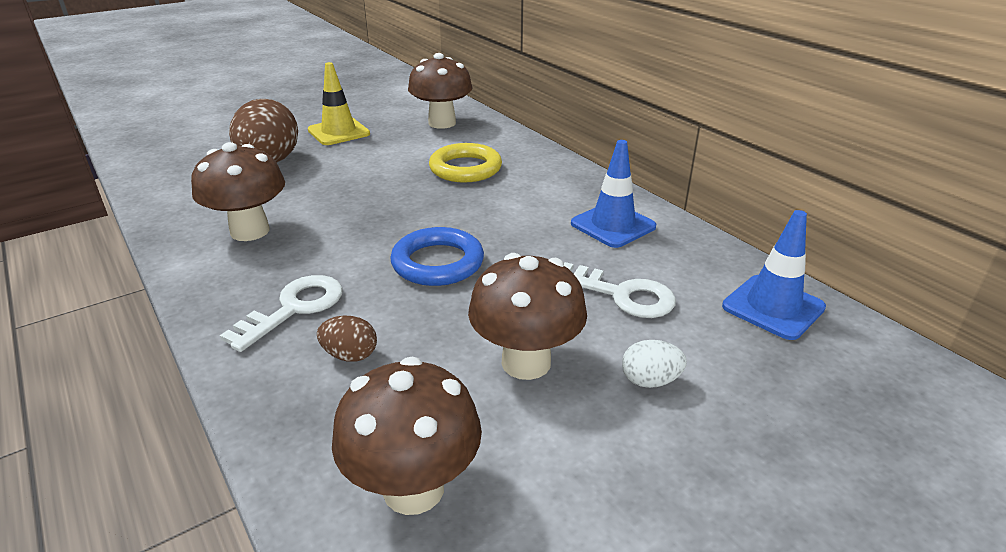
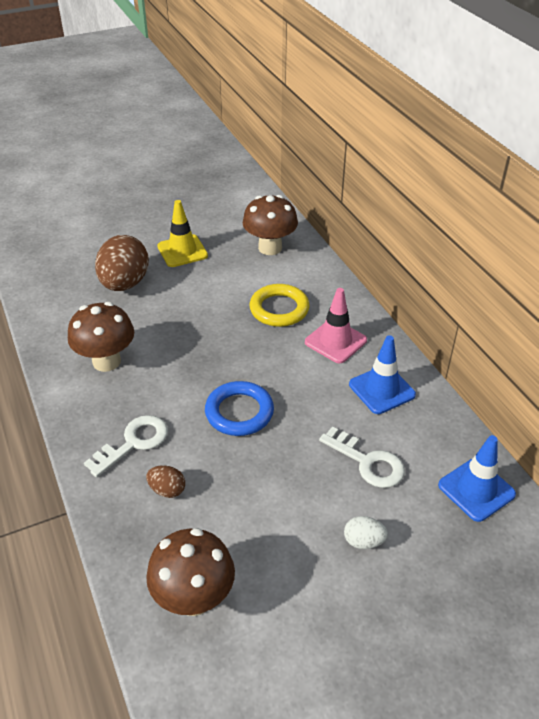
camera: 10 degrees right, 10 degrees up
brown mushroom [468,253,587,380] -> none
none -> pink traffic cone [305,288,367,363]

